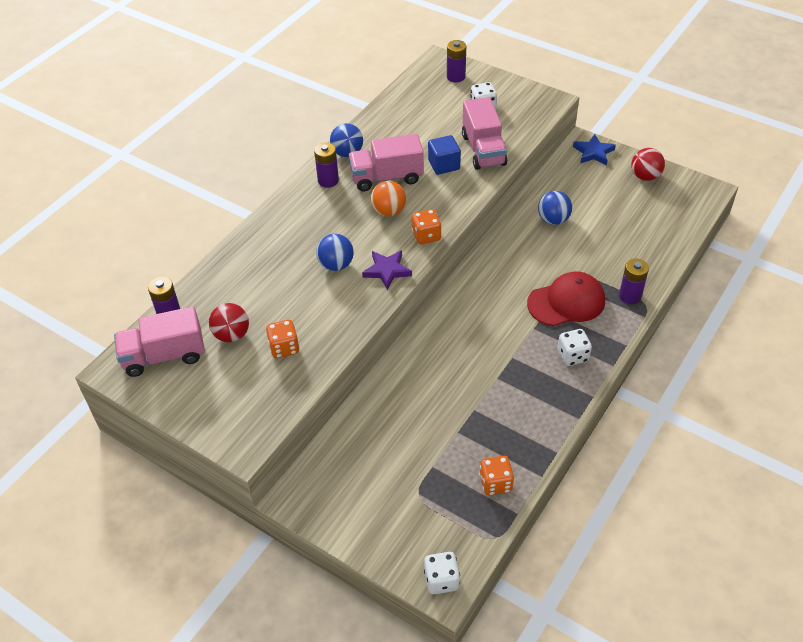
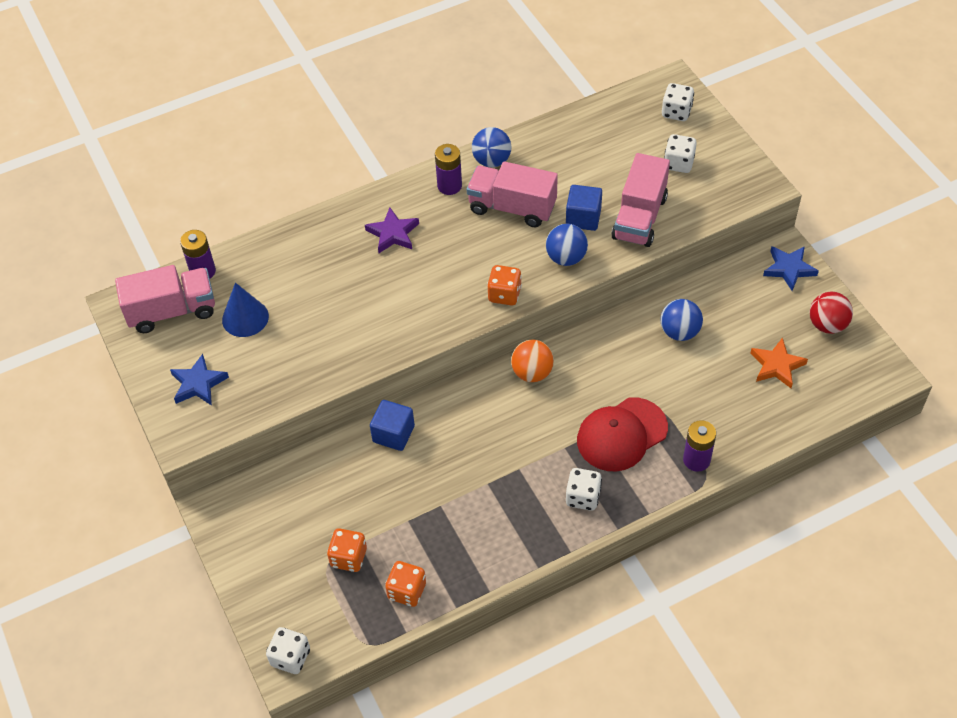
camera: 30 degrees right, 5 degrees up
pink truck [114,306,205,377] -> pink truck turned 150 degrees clockwise [115,265,215,333]
red ball [209,303,249,342] -> blue cone [222,283,269,337]
orange dice [266,320,300,358] -> orange dice moved to [327,528,367,572]
blue ball [316,234,354,271] -> blue ball moved to [546,224,588,266]
purple star [362,250,412,290] -> purple star moved to [365,207,419,253]
orange ball [371,181,406,217] -> orange ball moved to [511,340,554,382]
purple battery [447,40,466,82] -> white dice [662,83,694,121]
red cap [527,271,605,326] -> red cap turned 135 degrees clockwise [577,397,668,471]
none -> blue star [170,354,229,406]
none -> blue cube [370,400,415,451]
none -> orange star [750,337,808,388]

